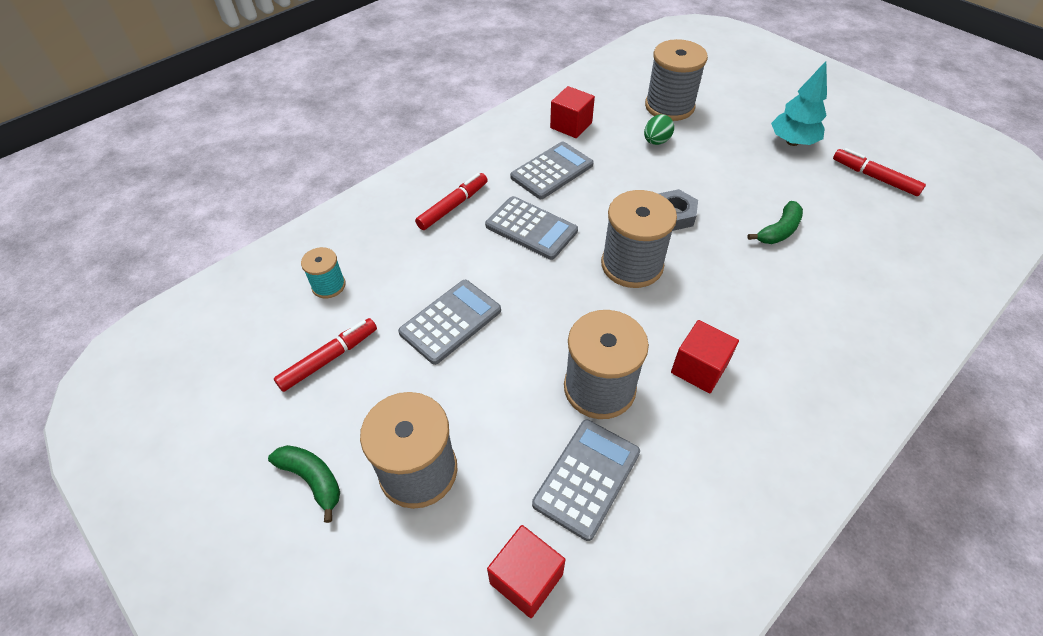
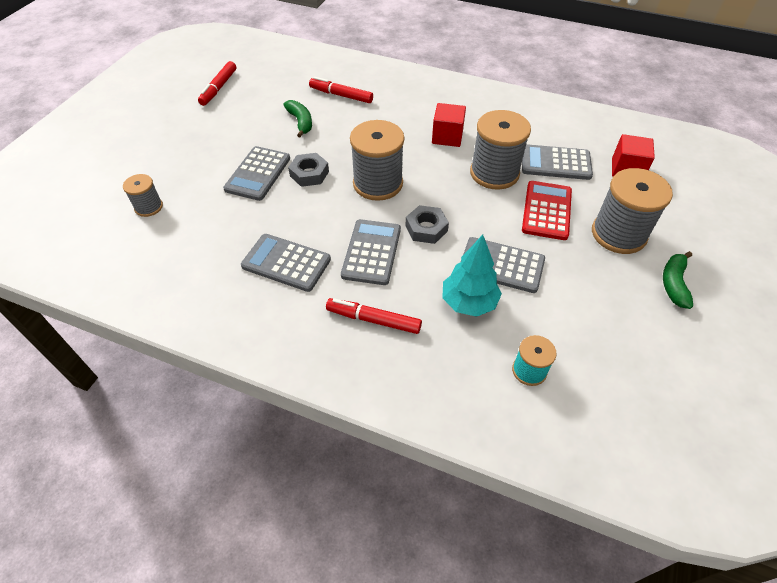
camera: 115 degrees left, 0 degrees up
red marker [274,318,377,392] -> red marker moved to [309,77,373,103]
red cube [550,86,595,138] -> none
green egg [644,114,674,145] -> none
grey spool [645,39,708,121] -> grey spool [123,174,163,217], size x0.53
green banana [747,201,803,244] -> green banana turned 45 degrees clockwise [283,100,312,138]
turquoise tree [771,61,827,146] -> turquoise tree moved to [442,235,502,317]
none -> grey calculator [223,146,290,201]
none -> grey nut [405,205,449,244]
none -> red calculator [522,181,572,240]

